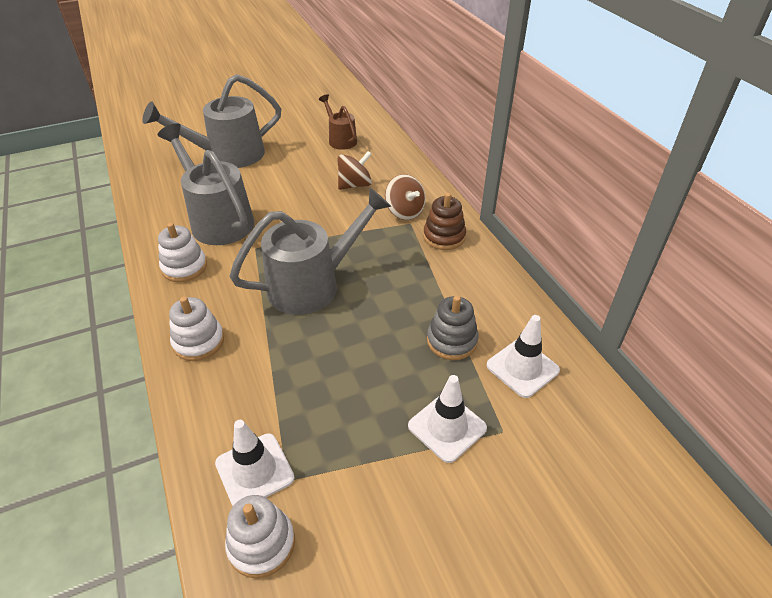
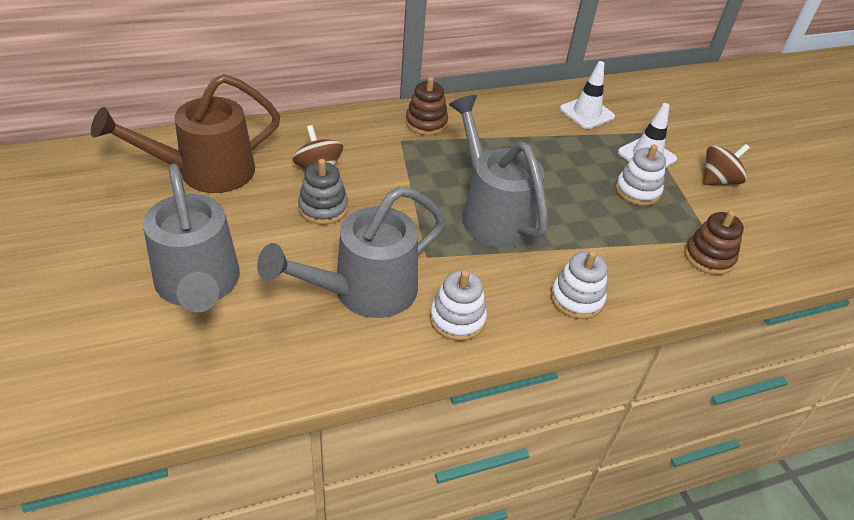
camera: 90 degrees left, 0 degrees up
white traffic cone [215,420,295,506] -> brown stacking toy [685,210,744,275]
white stacking toy [225,495,295,578] -> white stacking toy moved to [616,144,666,206]
brown watering can [319,94,357,150] -> brown watering can [91,74,280,193], size x1.85
brown spinning top [385,174,426,220] -> brown spinning top moved to [703,144,750,185]
grey stacking toy [427,295,479,360] -> grey stacking toy moved to [298,159,348,225]

